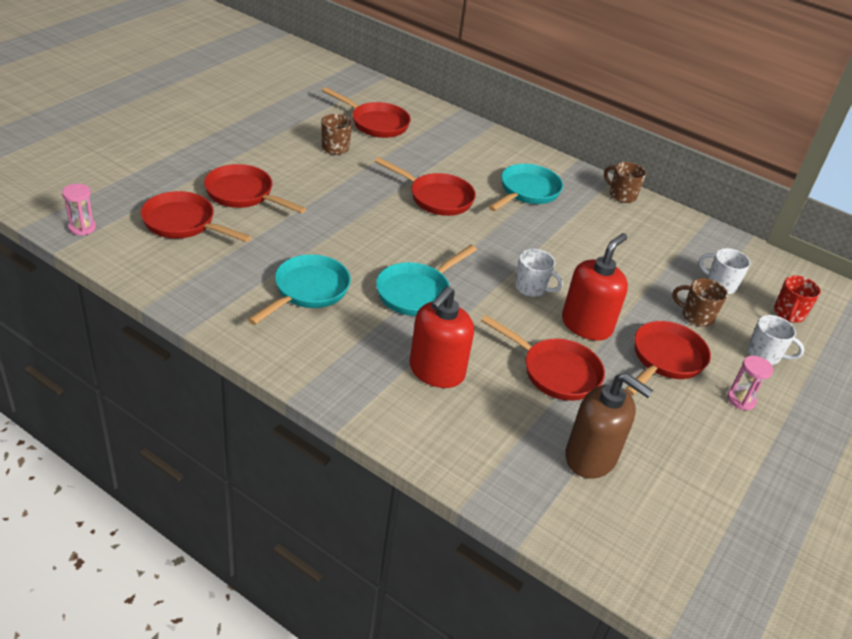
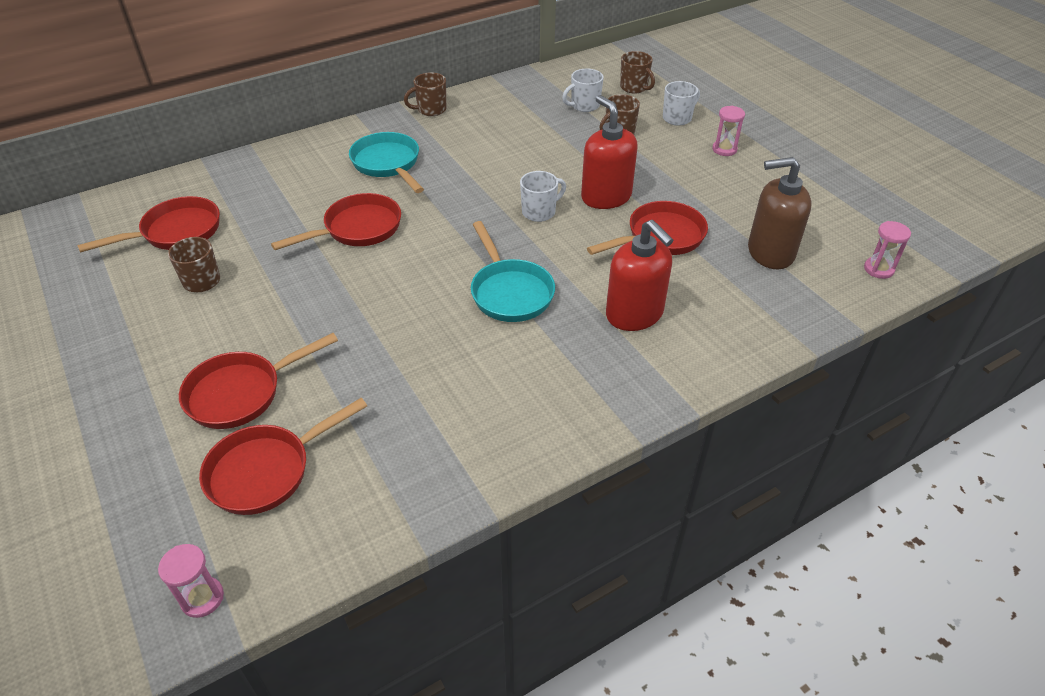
camera: 60 degrees left, 5 degrees up
turquoise pan [248,254,351,325] -> none
brown soap dispenser [565,373,653,479] -> brown soap dispenser turned 150 degrees counterclockwise [748,157,811,269]
red pan [625,321,711,396] -> none
red mug [774,275,821,323] -> brown mug [620,51,655,94]
none -> pink hourglass [864,221,911,279]

